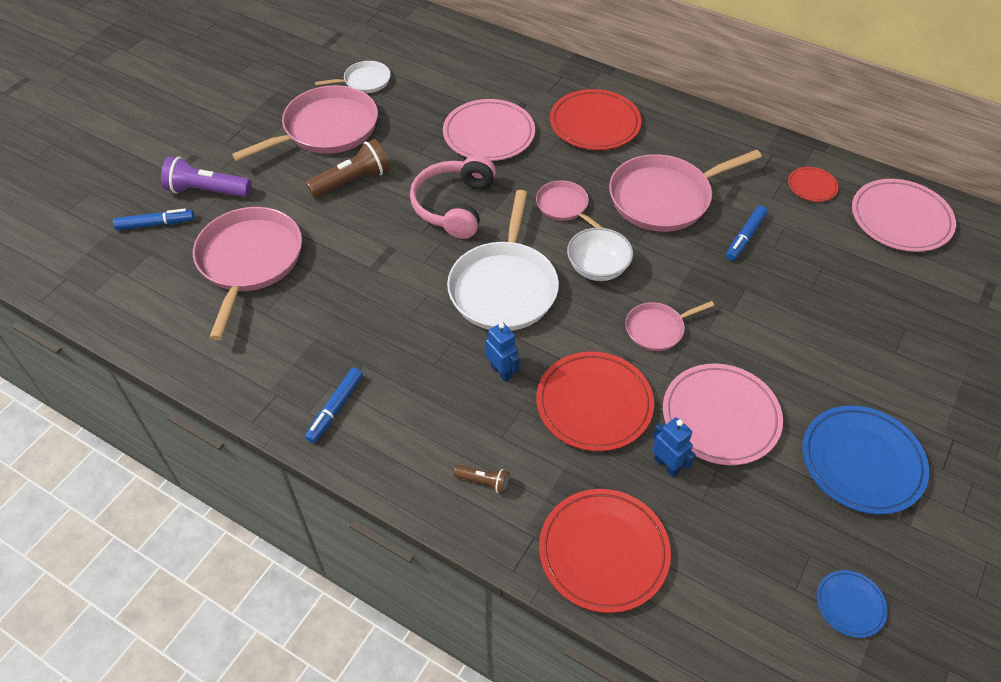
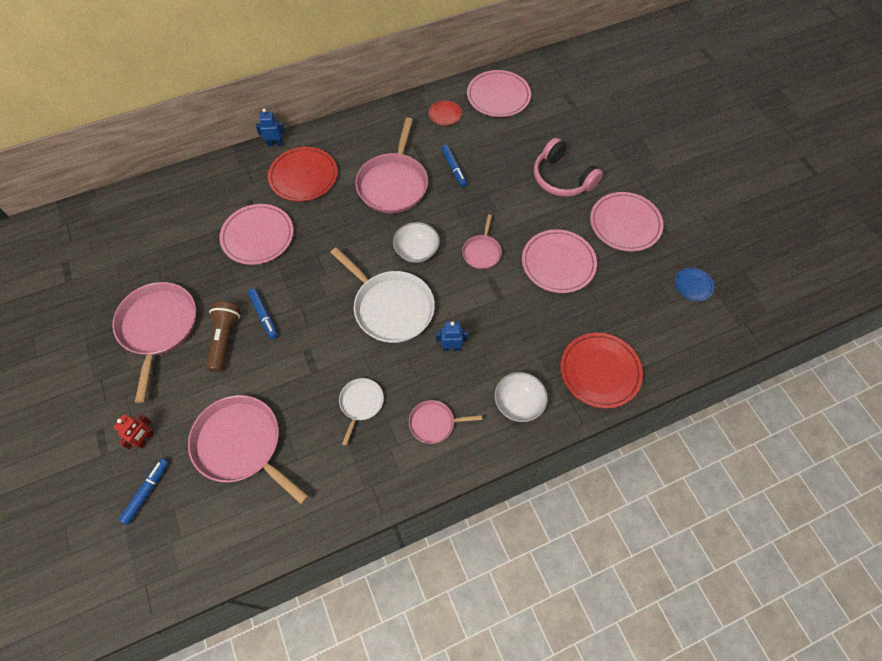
camera: 55 degrees left, 10 degrees up
purple flashlight [161,156,252,197] -> red robot [113,414,154,450]
blue marker [305,368,363,443] -> blue marker moved to [248,289,278,339]
white pan [315,61,391,93] -> white pan moved to [339,378,384,446]
pink headphones [410,155,496,239] -> pink headphones moved to [534,138,603,197]
brown flashlight [454,465,510,493] -> white bowl [495,372,548,422]
pink pan [536,180,603,228] -> pink pan moved to [409,400,482,444]
red plate [536,352,654,451] -> none
blue robot [652,417,696,477] -> blue robot moved to [256,109,285,147]
blue plate [802,405,929,515] -> pink plate [590,192,664,252]

